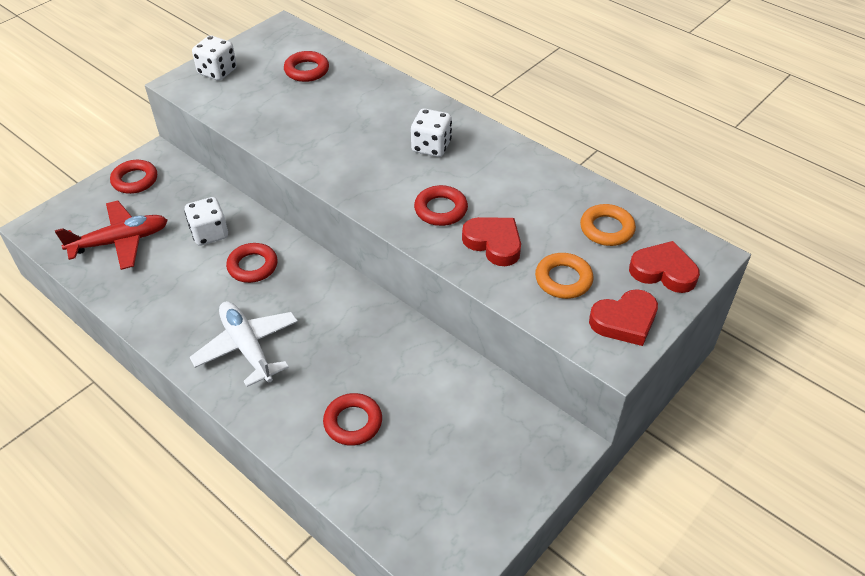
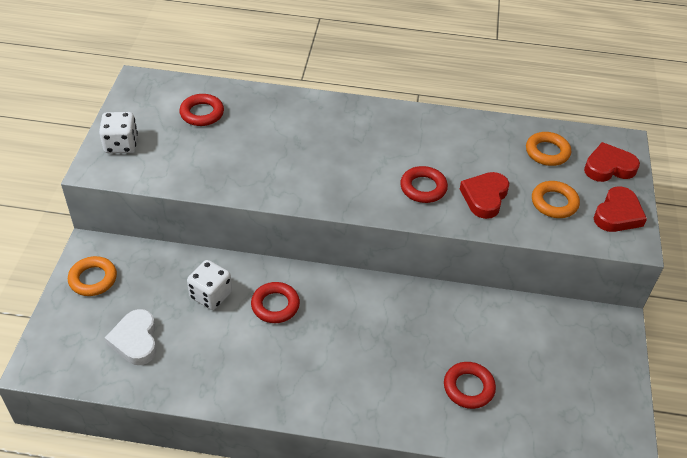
camera: 35 degrees left, 0 degrees up
red plane [55,201,168,270] -> white heart [105,309,157,365]
red ring [110,160,157,194] -> orange ring [68,256,117,296]
white plane [190,301,298,387] -> none
white dice [411,109,452,157] -> none
red heart [462,217,521,266] -> red heart turned 75 degrees counterclockwise [460,172,509,219]

